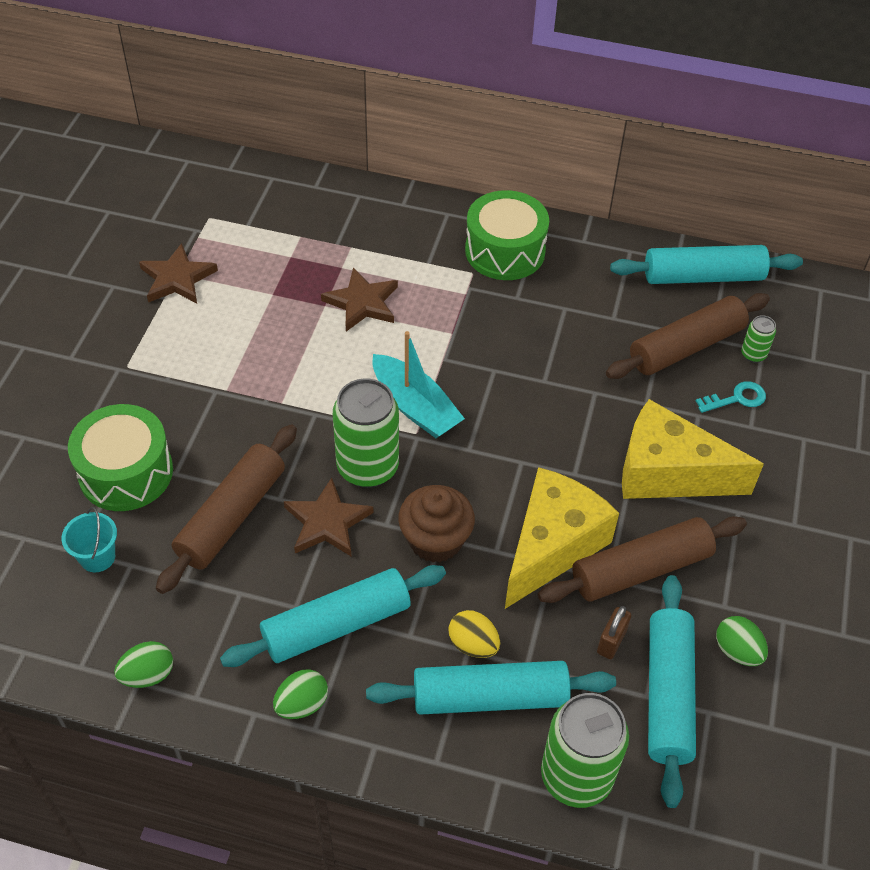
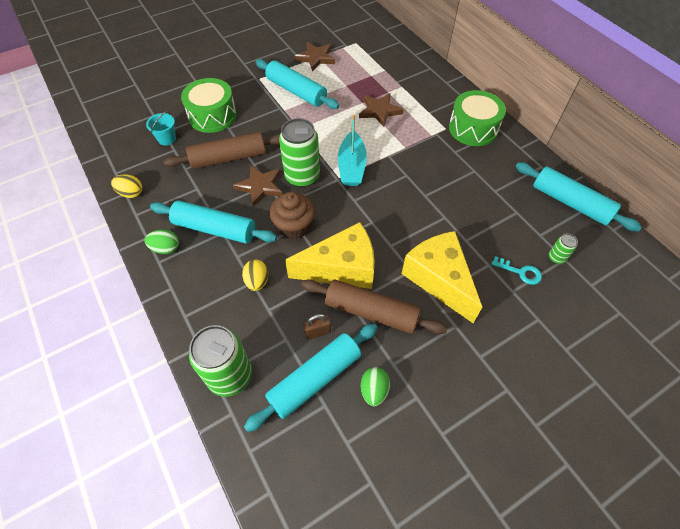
camera: 45 degrees right, 5 degrees up
green egg [114,641,173,688] -> yellow egg [111,174,142,198]
turquoise rolling pin [366,661,616,715] -> turquoise rolling pin moved to [255,59,339,109]
brown rolling pin [606,293,770,379] -> none

